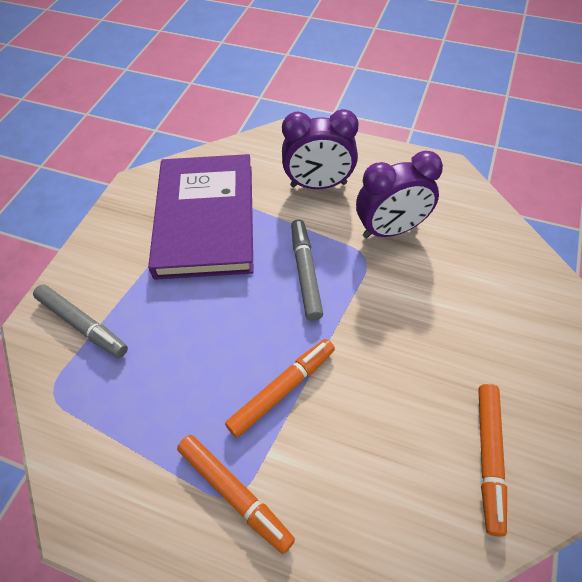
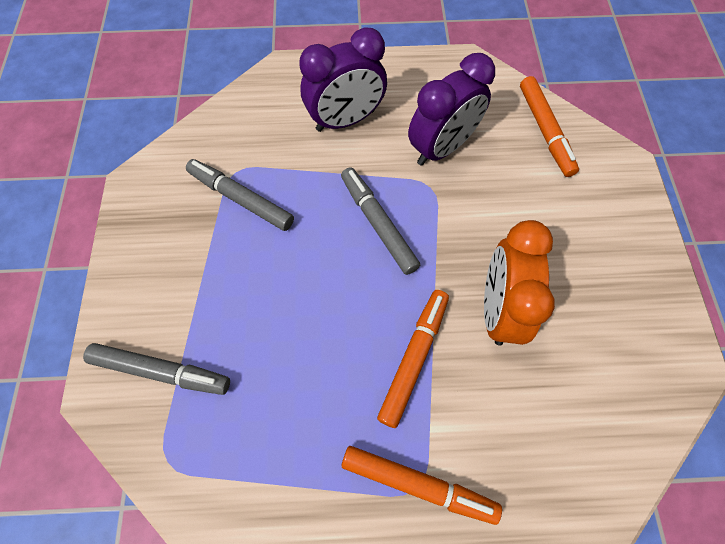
camera: 25 degrees left, 10 degrees up
purple book [148,154,254,280] -> grey marker [186,159,294,231]
orange marker [478,384,507,537] -> orange marker moved to [520,76,579,177]
none -> orange clock [484,220,555,346]

